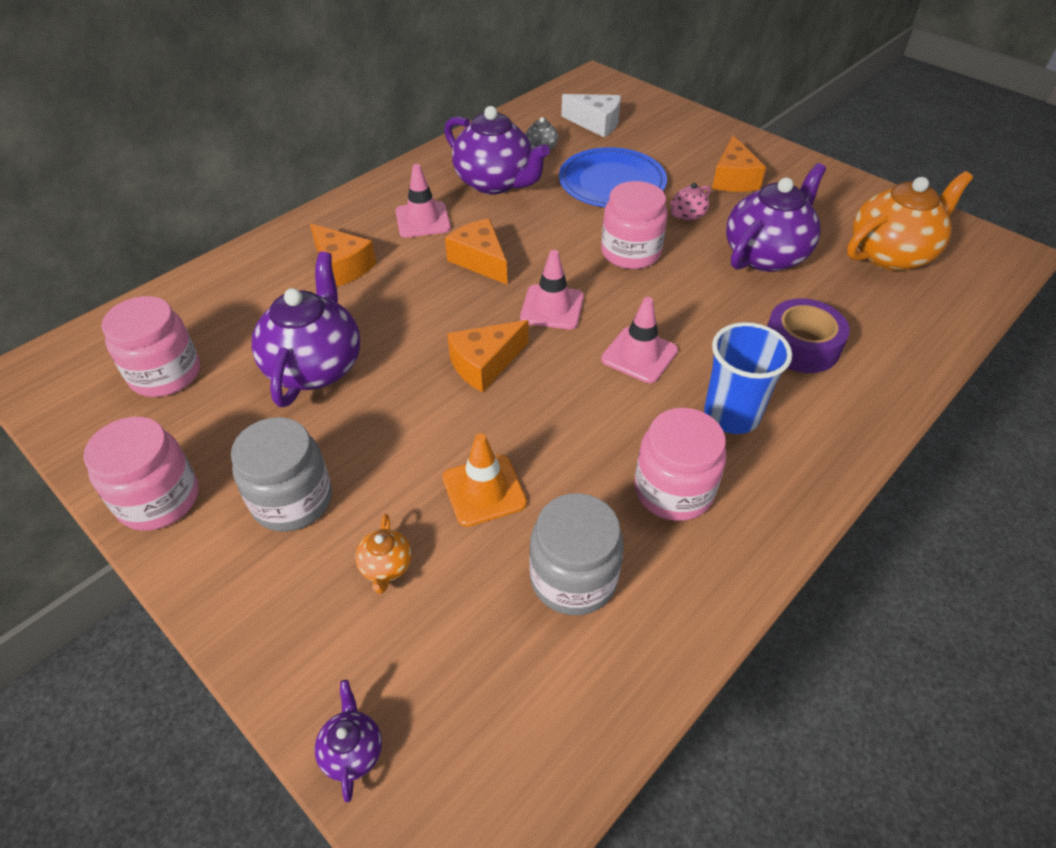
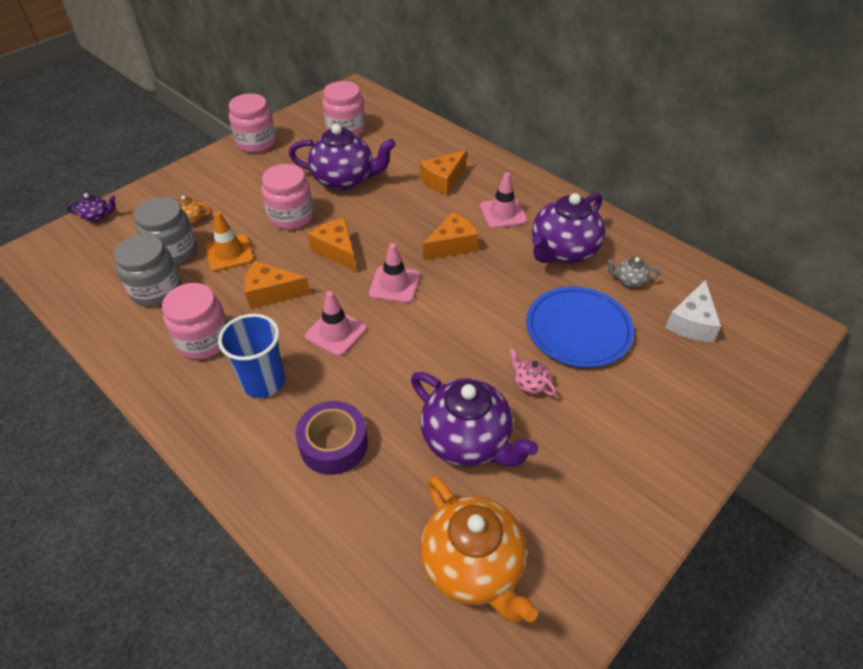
camera: 90 degrees right, 0 degrees up
grey jar [231,417,332,532] -> grey jar moved to [134,197,197,265]
pink jar [601,181,668,269] -> pink jar moved to [261,164,314,230]
orange cheese [712,135,766,192] -> orange cheese moved to [244,261,310,309]

